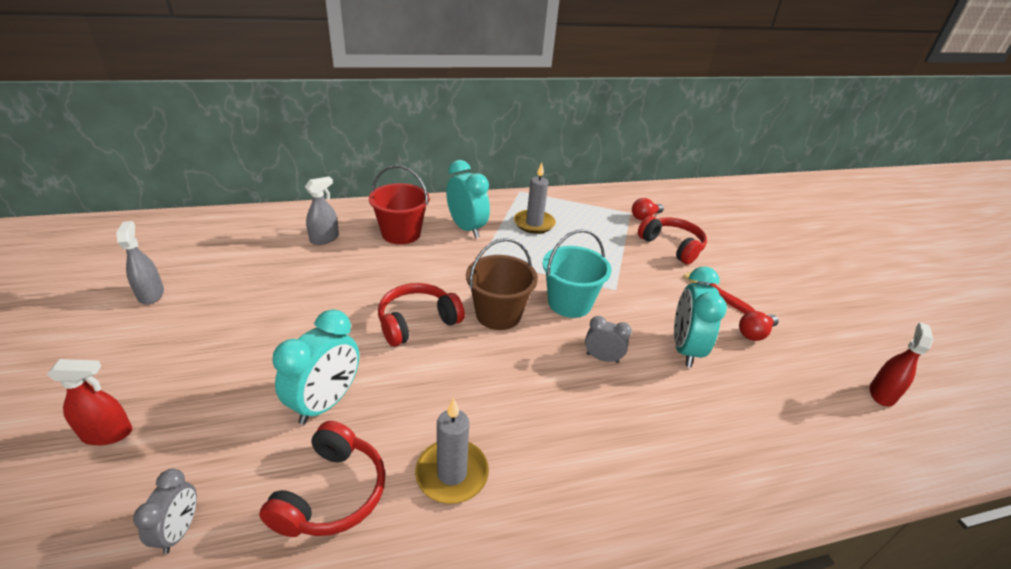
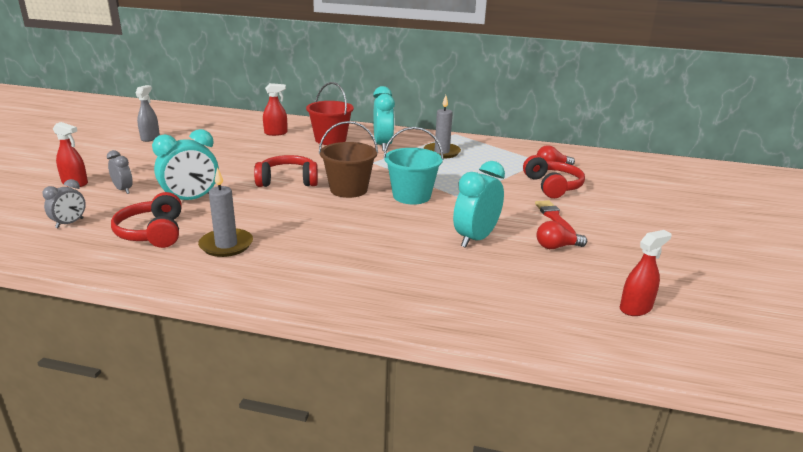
camera: 30 degrees right, 10 degrees down
red headphones [259,421,386,537] -> red headphones turned 120 degrees clockwise [111,192,182,248]
grey spray bottle [305,177,339,245] -> red spray bottle [263,83,287,136]
grey clock [585,316,632,363] -> grey clock moved to [107,150,133,194]

